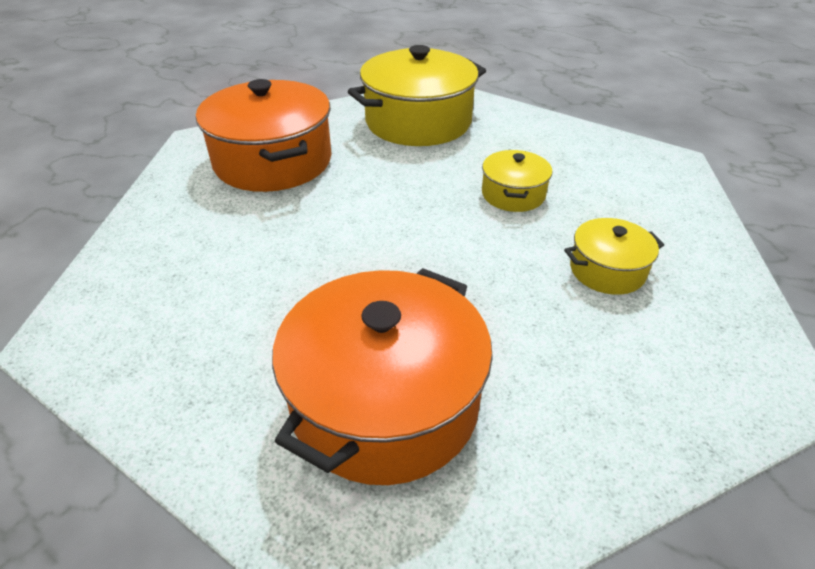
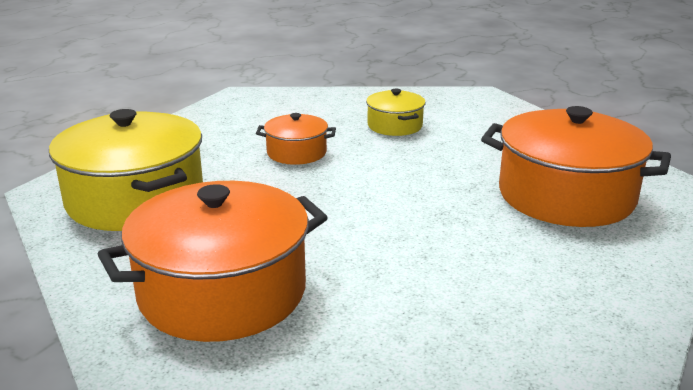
camera: 95 degrees left, 15 degrees down
yellow pot [482,150,552,212] -> orange pot [256,113,336,165]

